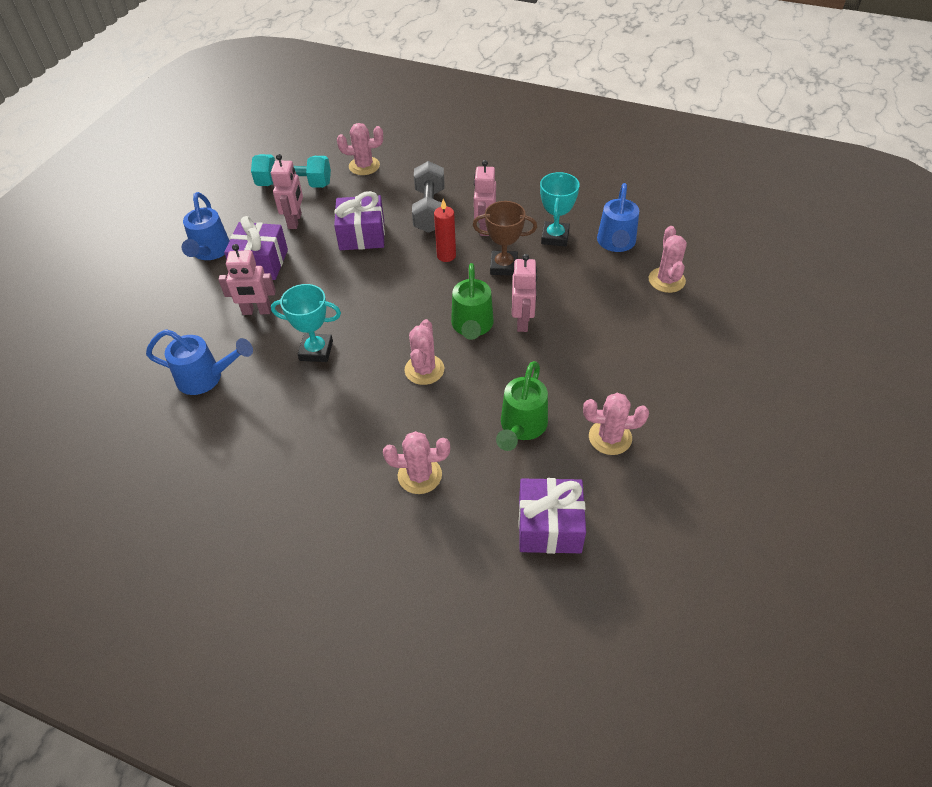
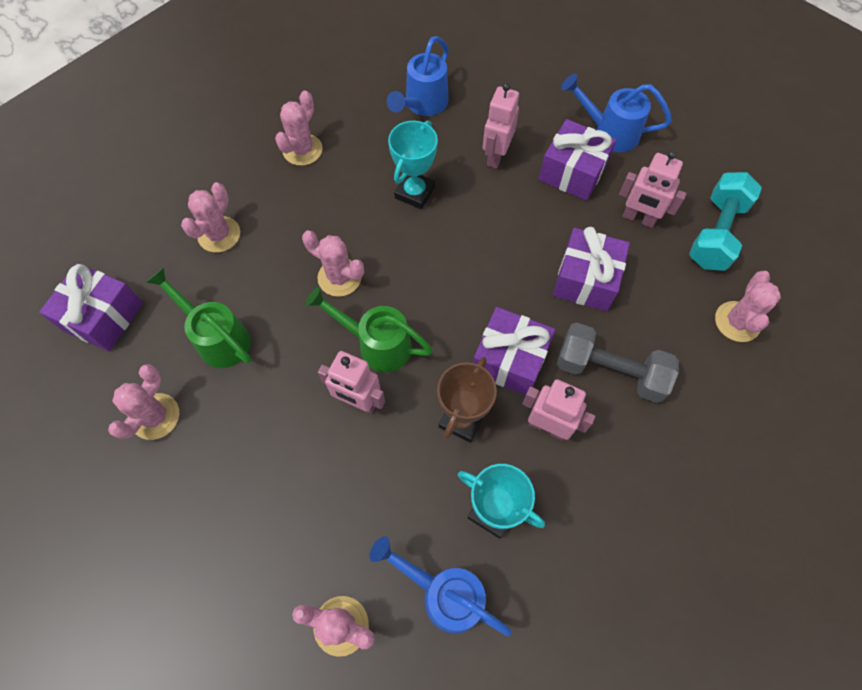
camera: 110 degrees right, 15 degrees up
red candle [434,199,456,262] -> purple gift [473,307,555,395]
none -> pink cactus [275,91,323,166]

